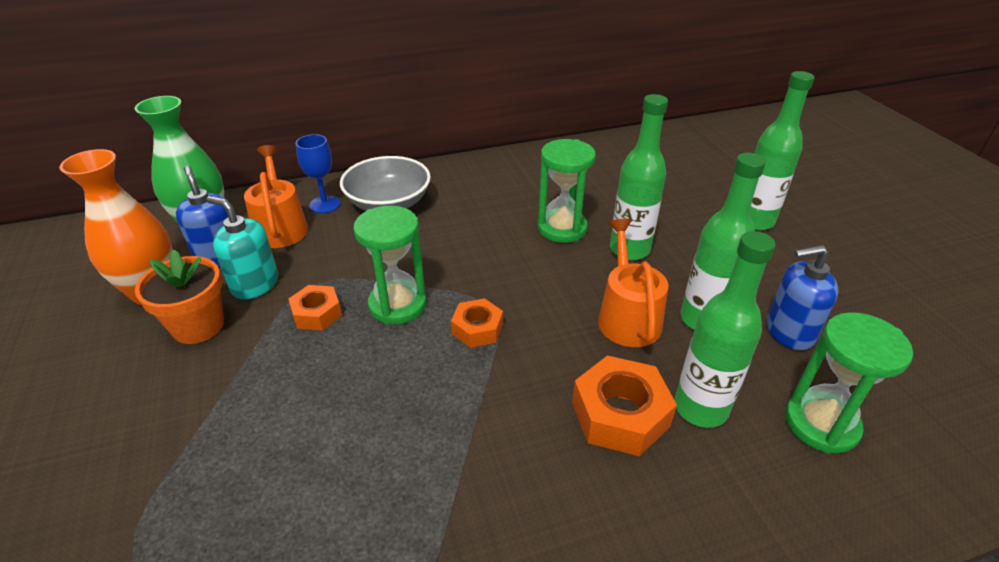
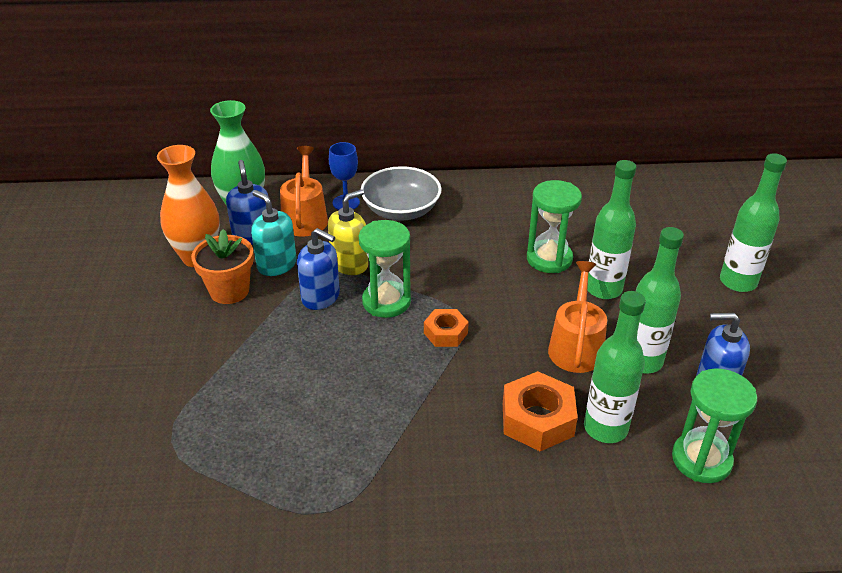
camera: 15 degrees right, 0 degrees up
orange nut [289,285,342,330] -> blue soap dispenser [297,228,340,310]
none -> yellow soap dispenser [328,189,368,275]

